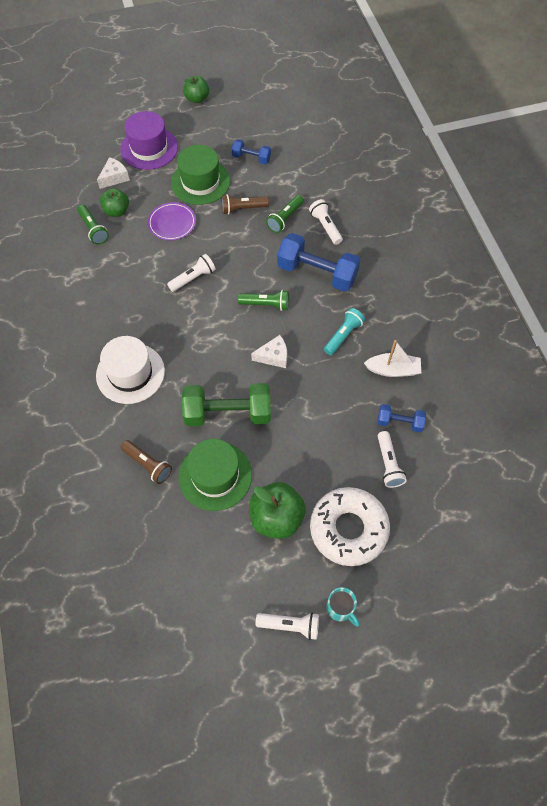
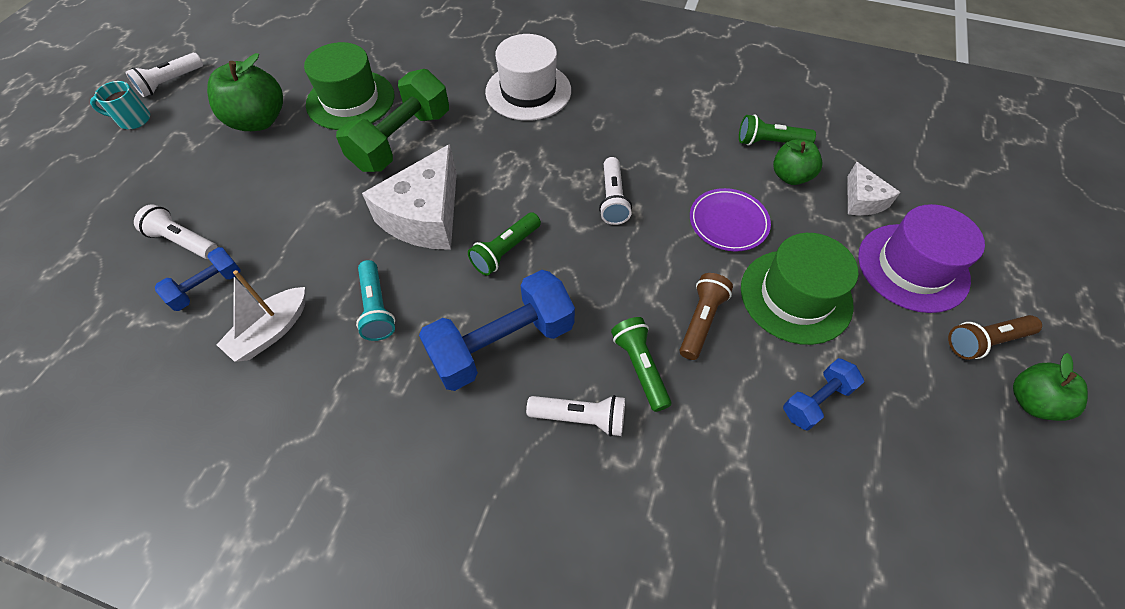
camera: 125 degrees right, 5 degrees down
brown flashlight [121,440,172,484] -> brown flashlight moved to [948,315,1042,360]
white cheese [251,335,287,368] -> white cheese [362,144,457,250], size x1.90
white donut [310,487,390,566] -> none

